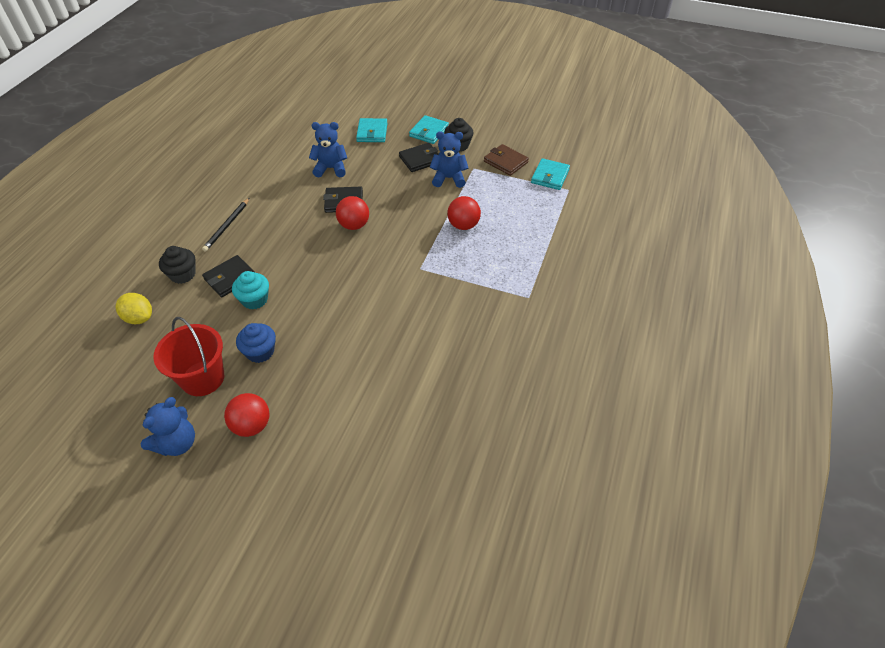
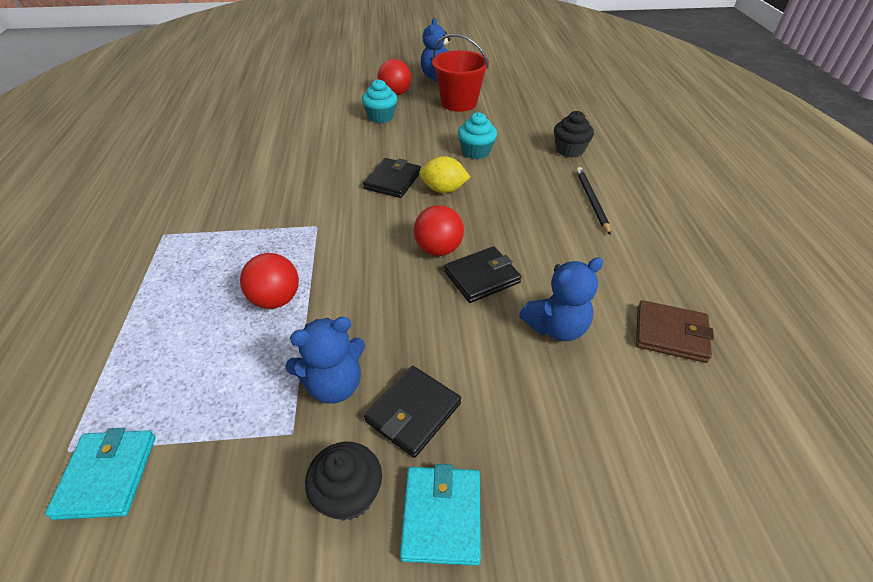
camera: 155 degrees right, 5 degrees down
yellow lemon [116,293,152,324] -> yellow lemon moved to [419,156,470,193]
black wallet [202,255,254,297] -> black wallet moved to [363,158,421,198]
blue cupcake [236,323,276,363] -> none
turquoise wallet [356,118,387,142] -> none
brown wallet [484,144,529,176] -> brown wallet moved to [636,300,714,363]
none -> turquoise cupcake [362,79,398,123]

